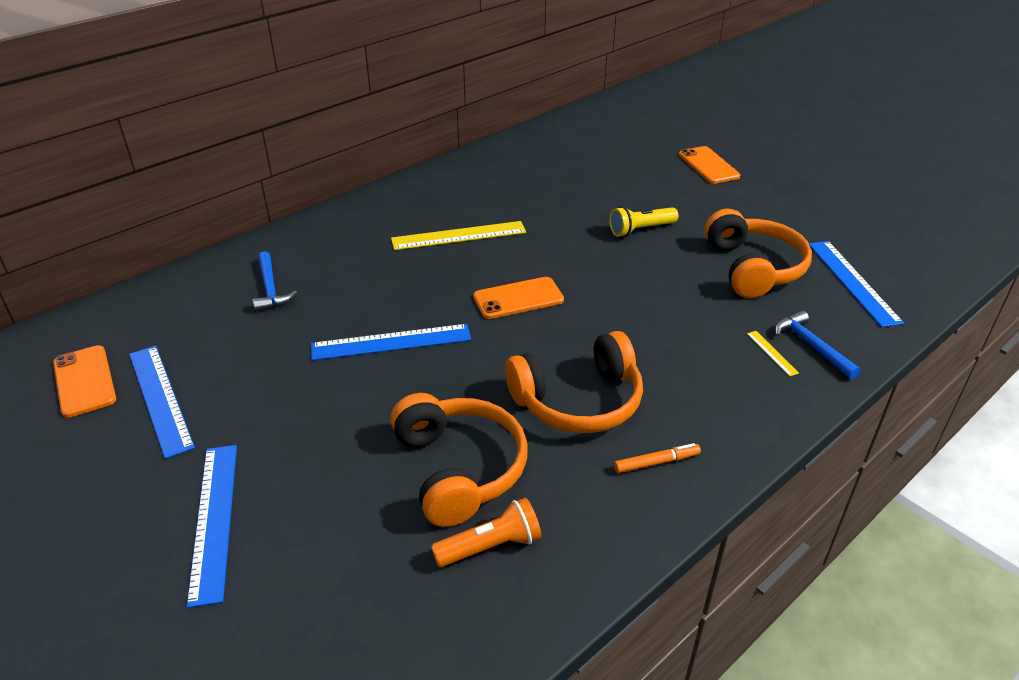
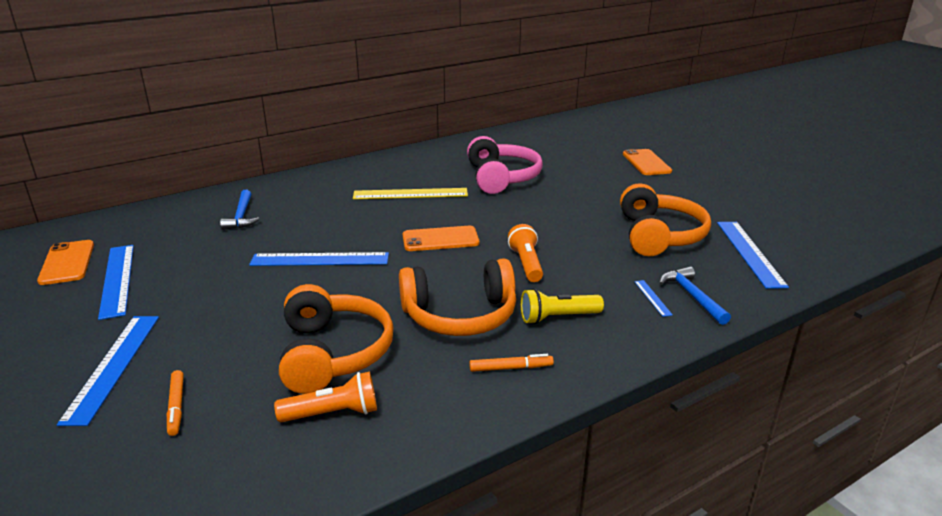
camera: 10 degrees right, 10 degrees down
yellow flashlight [609,206,678,237] -> yellow flashlight moved to [521,288,604,324]
yellow ruler [747,331,799,376] -> blue ruler [634,280,673,317]
none -> orange marker [167,370,184,436]
none -> pink headphones [467,136,543,194]
none -> orange flashlight [508,224,543,282]

